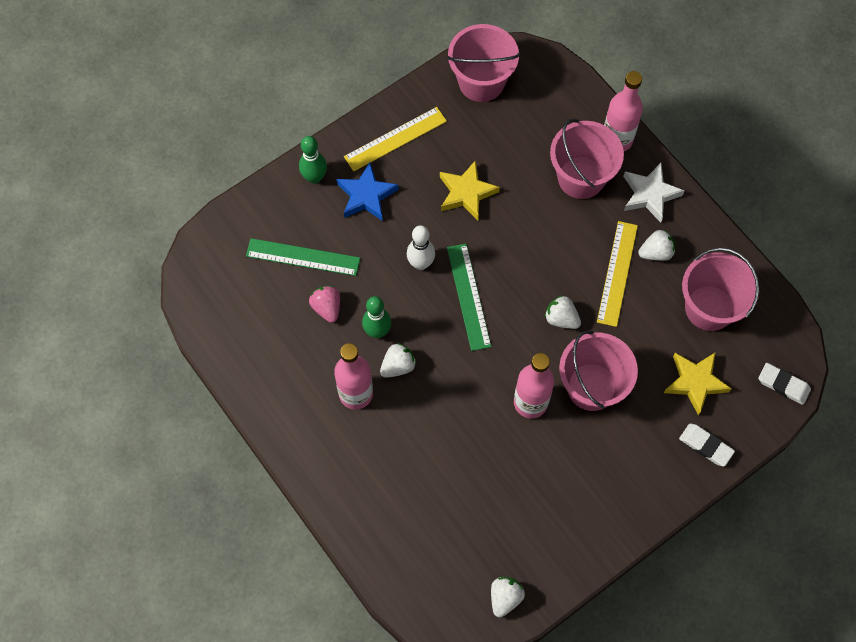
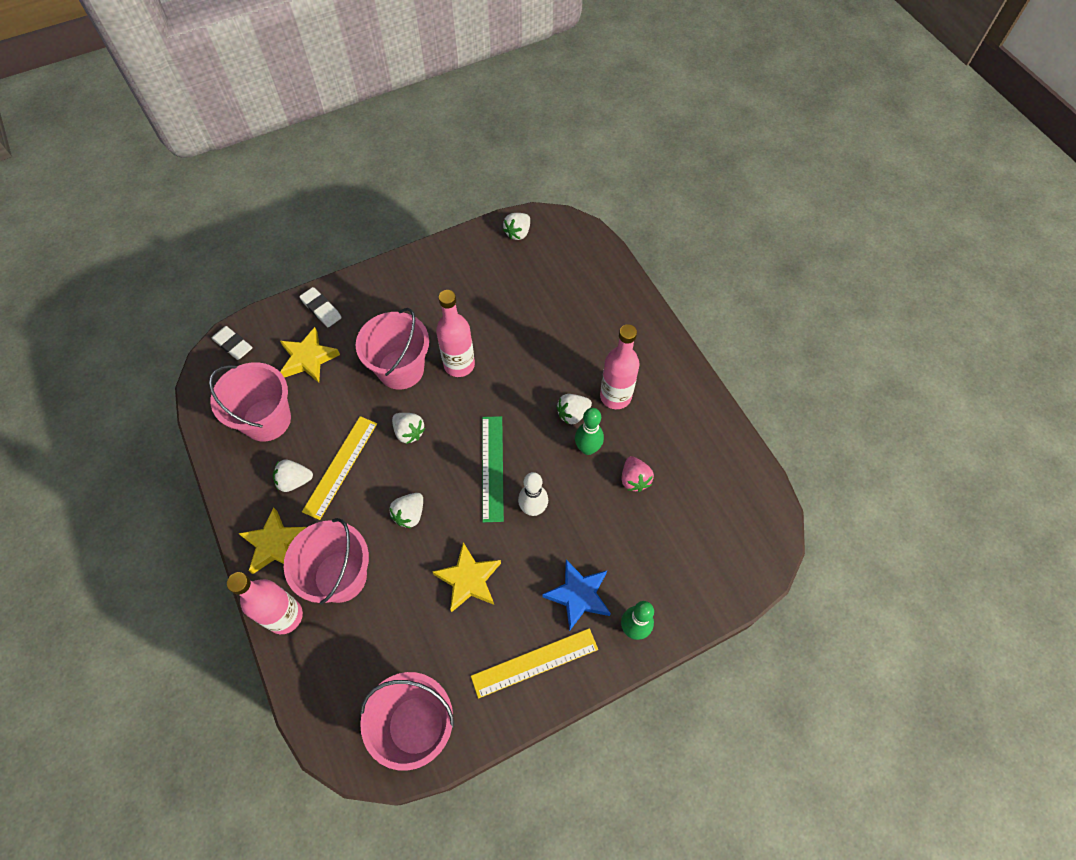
camera: 170 degrees left, 5 degrees down
green ruler [246,238,360,276] -> none
white star [623,163,685,223] -> yellow star [238,507,307,574]
none -> white strawberry [389,493,423,529]

